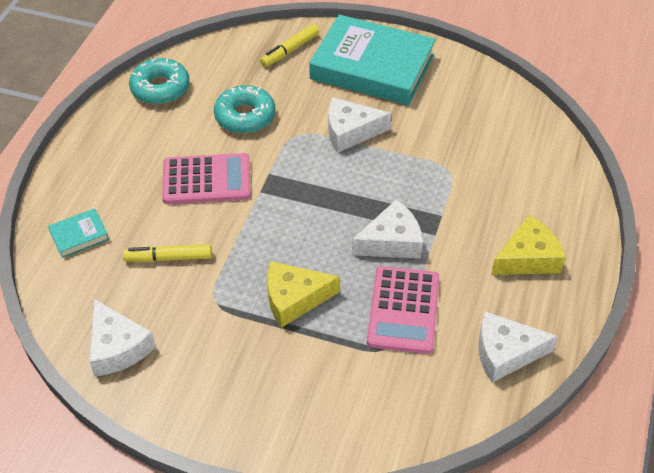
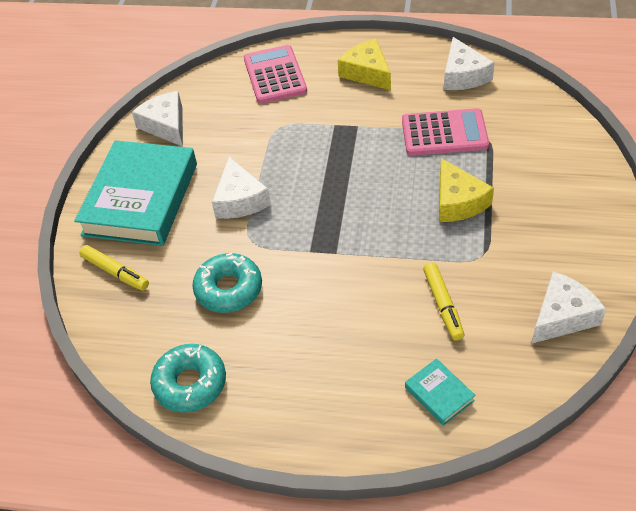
camera: 95 degrees left, 0 degrees up
pink calculator [162,153,251,204] -> pink calculator moved to [244,45,307,104]
white cheese [352,199,423,259] -> white cheese moved to [132,91,183,147]

